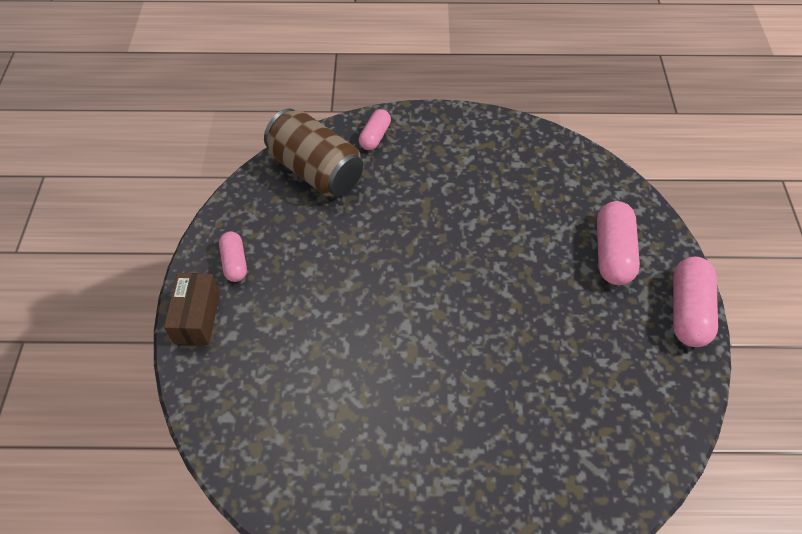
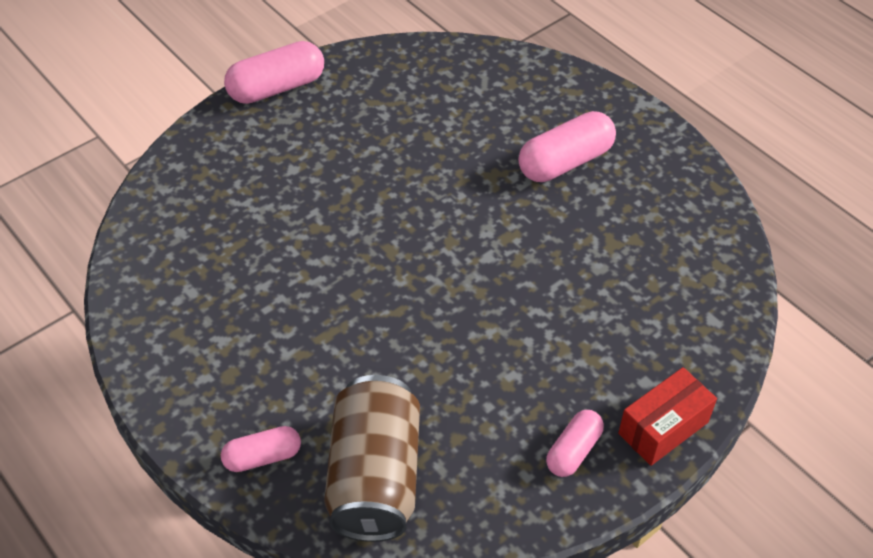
camera: 130 degrees left, 5 degrees down
brown box [164,273,220,345] -> red box [618,367,717,466]
pink capsule [597,201,640,285] -> pink capsule moved to [518,111,616,182]

